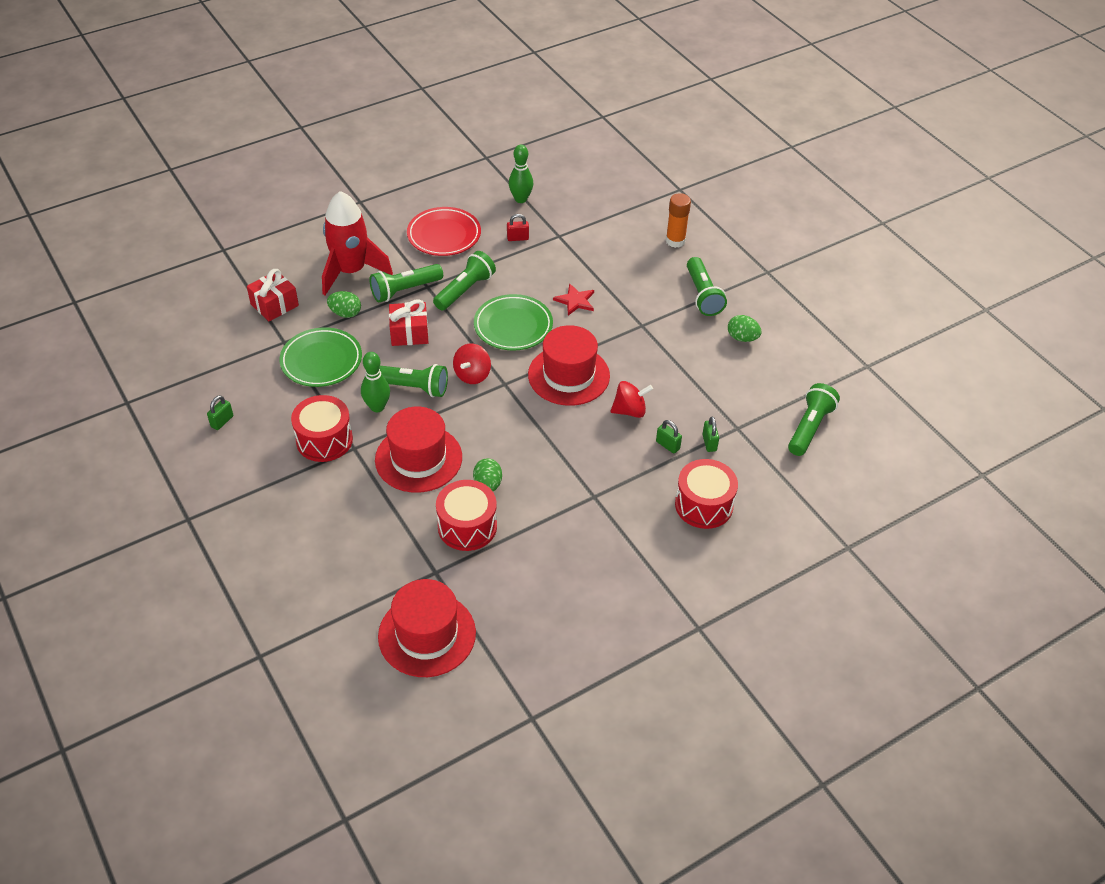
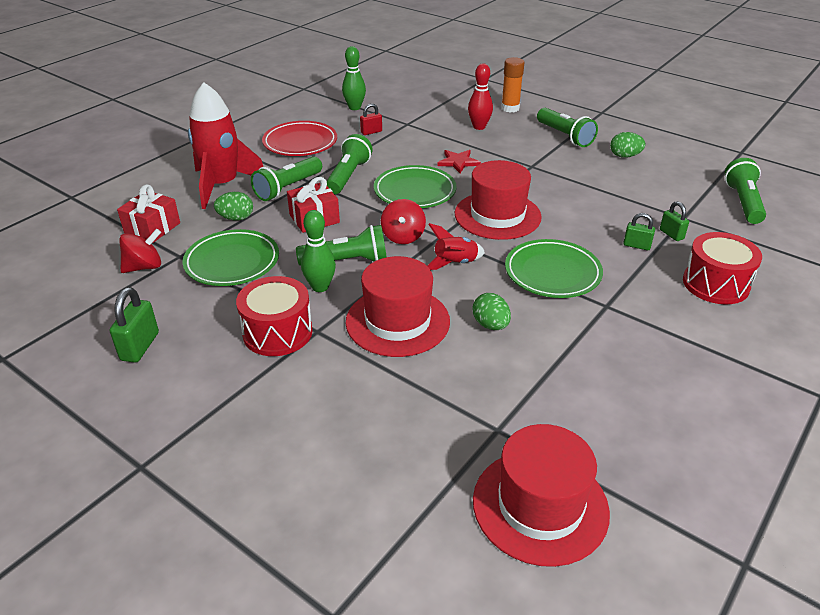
camera: 20 degrees left, 10 degrees down
green padlock [207,395,233,430] -> green padlock [110,287,159,363], size x1.57
red drum [436,480,497,551] -> none
red spinning top [611,381,653,418] -> red spinning top moved to [119,229,161,273]
none -> red rocket [428,223,485,270]
none -> red bowling pin [468,63,493,130]
none -> green plate [505,239,603,298]

